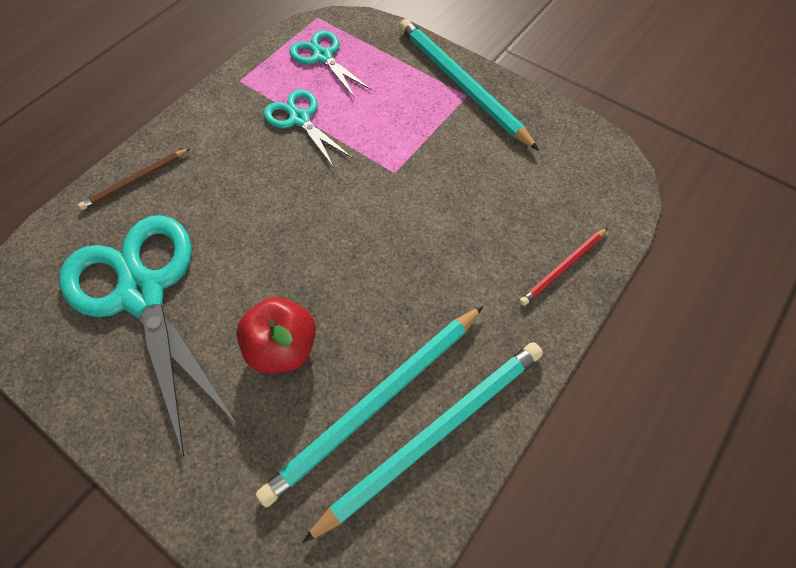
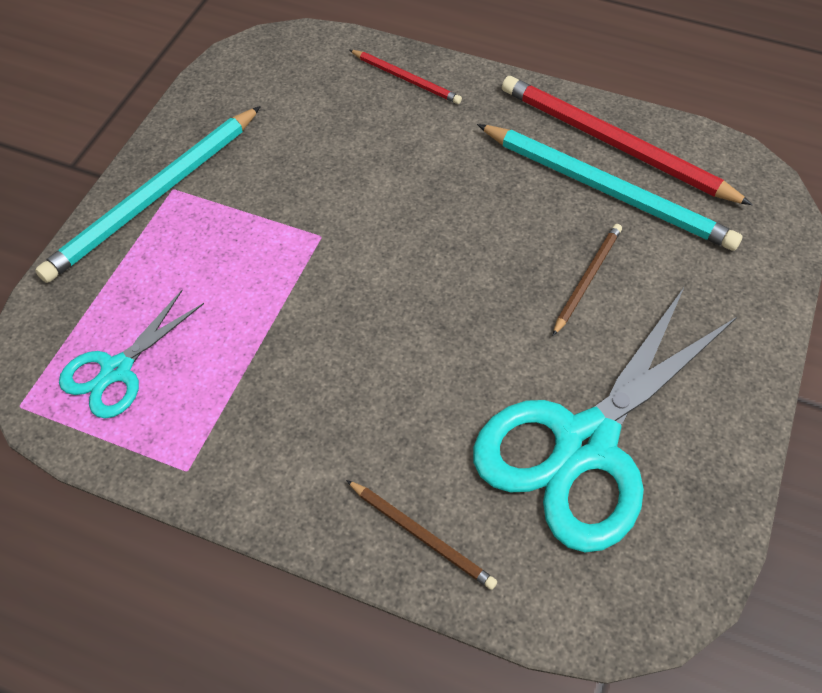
camera: 105 degrees left, 5 degrees down
red apple [236,297,316,373] -> brown pencil [553,224,622,336]
turquoise scissors [264,89,352,168] -> none
turquoise pencil [302,342,543,543] -> red pencil [502,76,753,205]

